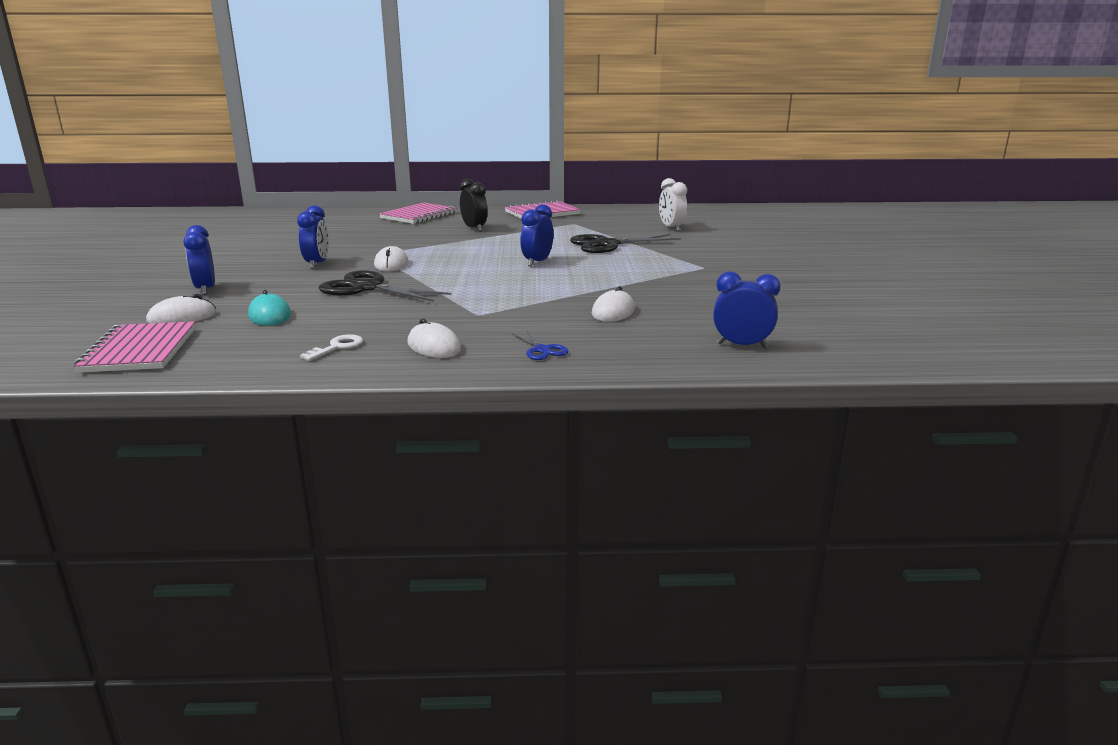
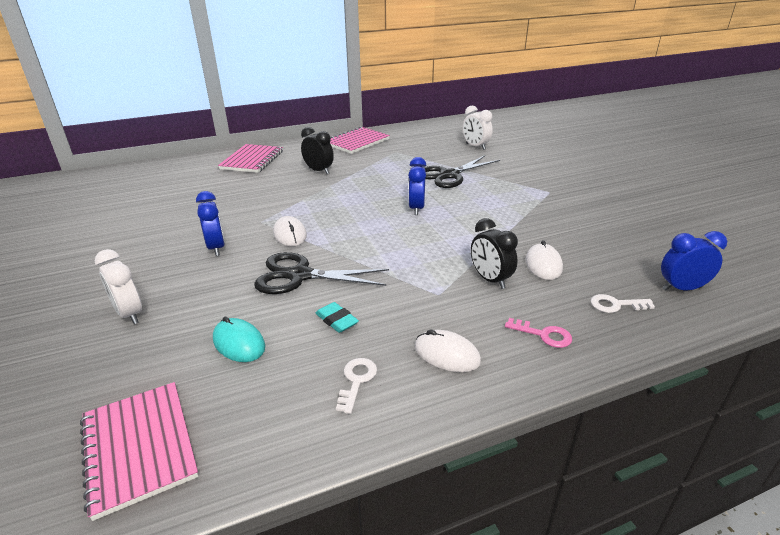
camera: 20 degrees left, 10 degrees up
white mouse [146,294,216,323] -> none
blue clock [184,225,215,295] -> white clock [95,249,142,324]
blue scissors [512,330,569,360] -> pink key [505,318,572,348]
none -> turquoise eraser [316,302,359,333]
none -> black clock [471,218,518,289]
none -> white key [591,294,655,313]

